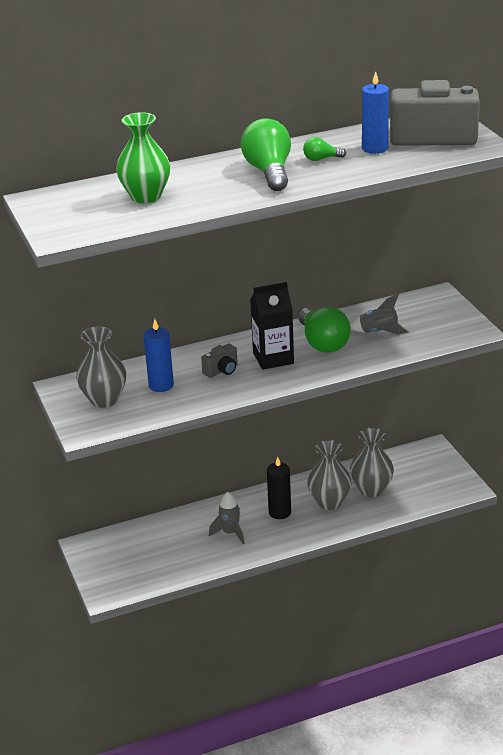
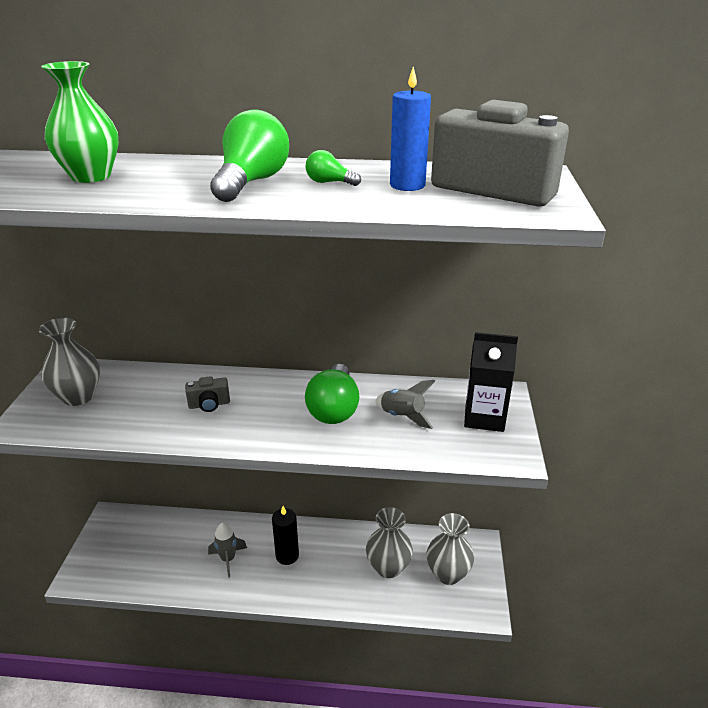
camera: 25 degrees right, 0 degrees up
blue candle [144,319,174,392] -> none
black carton [250,282,294,370] -> black carton moved to [464,332,518,432]
grey vase [307,440,351,510] -> grey vase moved to [427,513,474,585]

